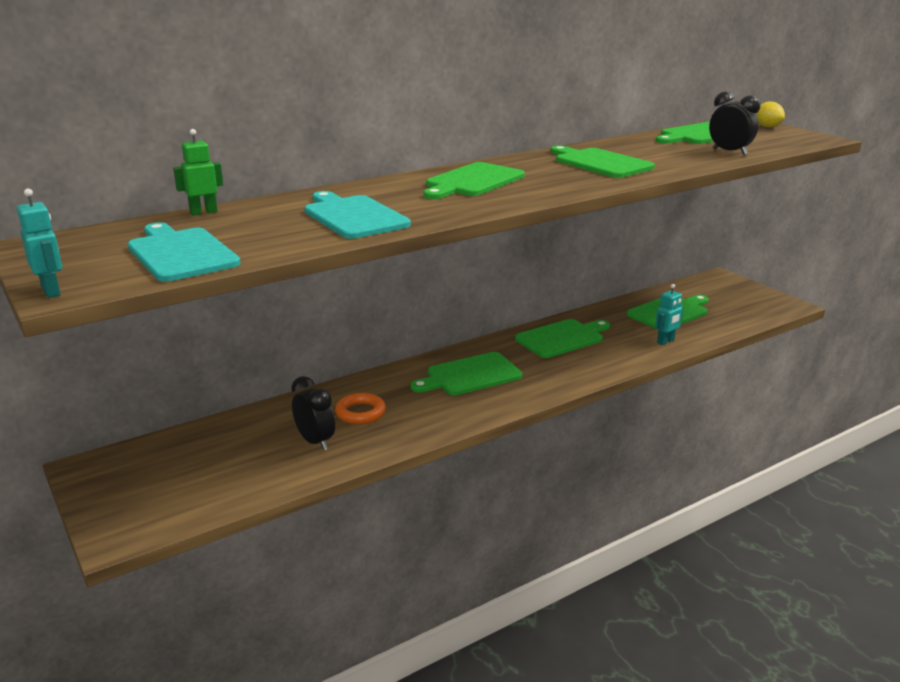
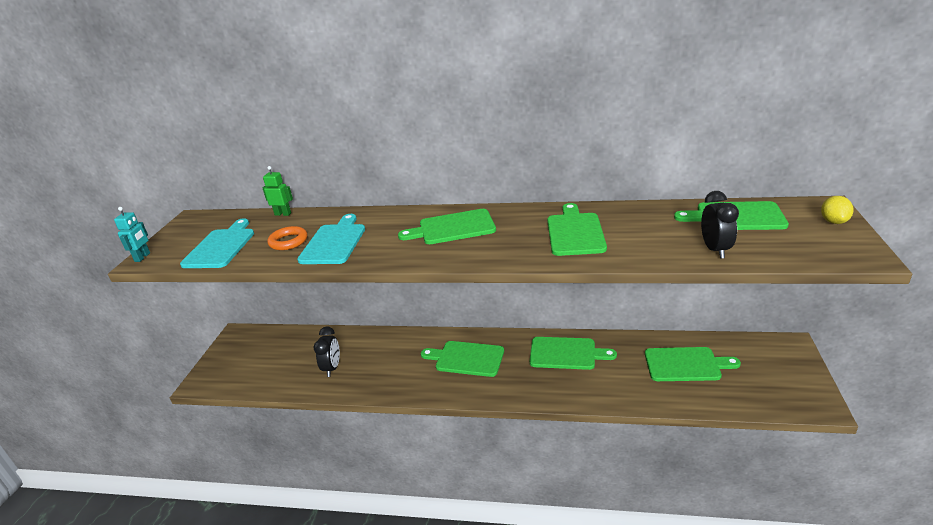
camera: 45 degrees right, 5 degrees up
orange ring [335,393,386,424] -> orange ring moved to [267,226,307,250]
turquoise robot [655,284,684,345] -> none

